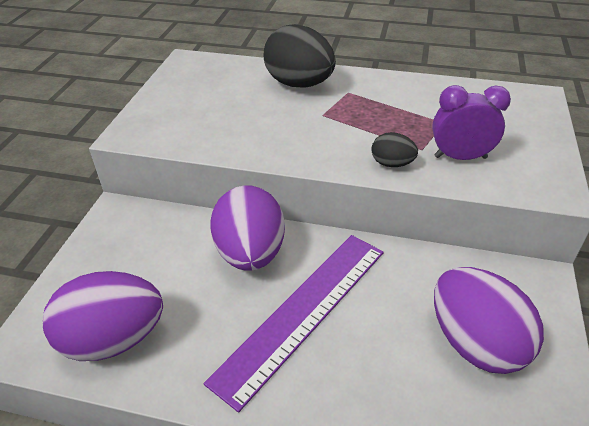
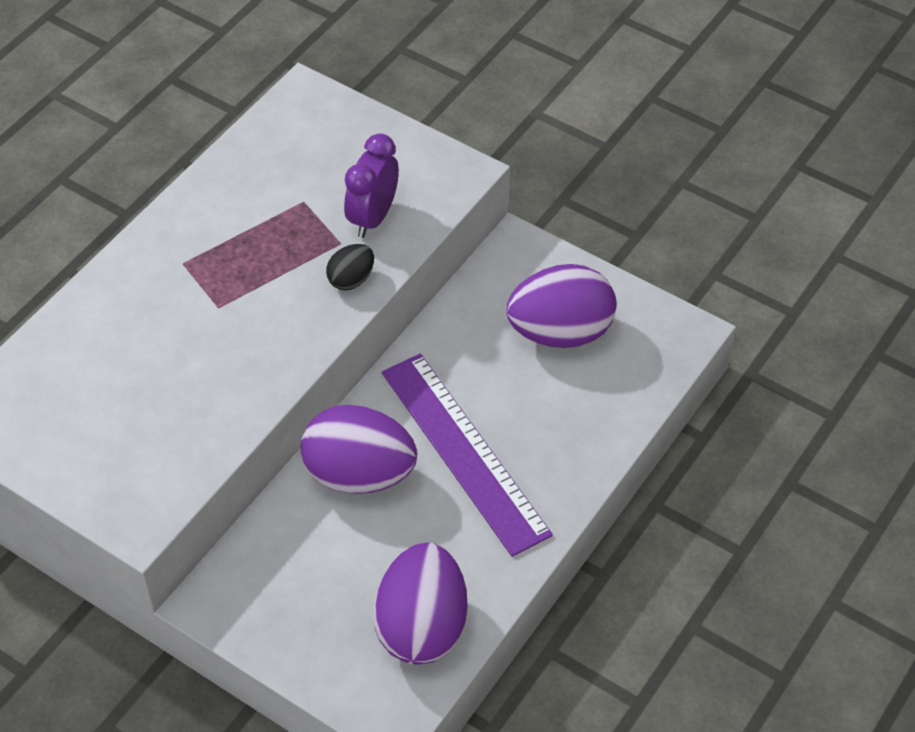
camera: 70 degrees left, 10 degrees up
black egg [263,24,336,88] -> none

